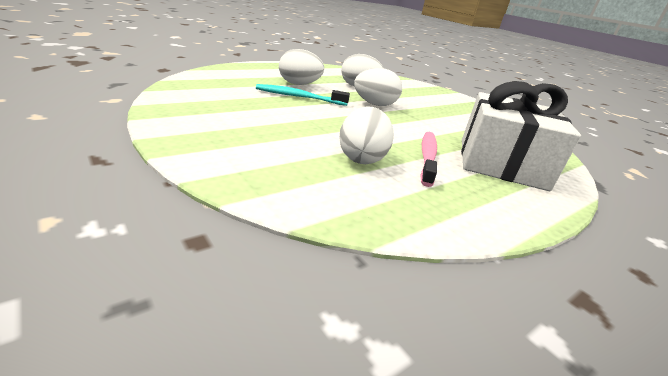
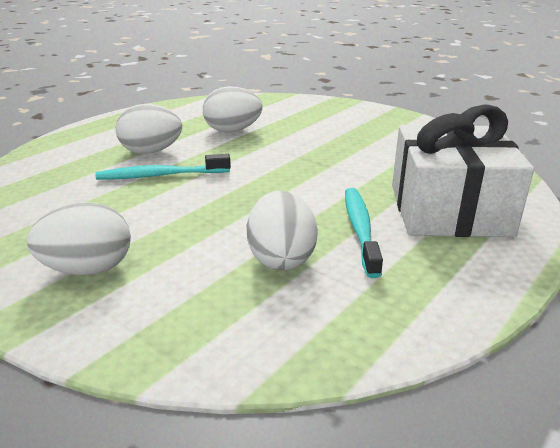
camera: 10 degrees left, 0 degrees up
white egg [354,68,402,106] -> white egg moved to [27,202,131,275]
pink toothbrush [420,132,437,187] -> turquoise toothbrush [345,188,383,278]

